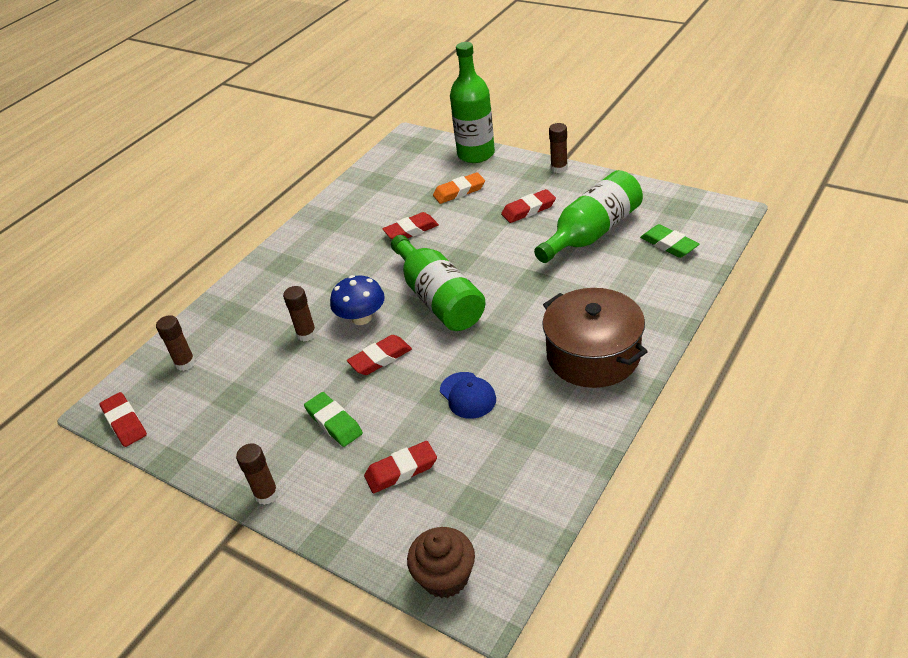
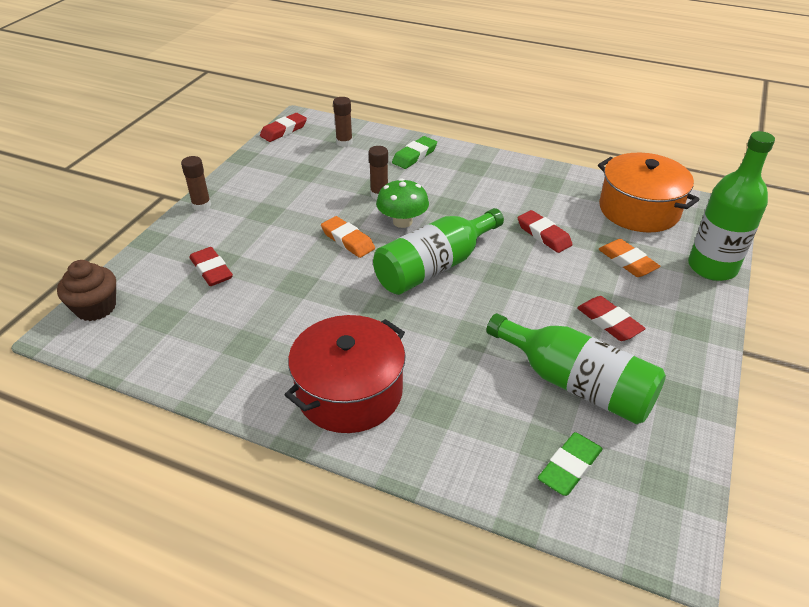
camera: 75 degrees right, 0 degrees up
green eraser [304,392,363,447] -> green eraser moved to [392,136,437,169]
blue mushroom [330,275,385,325] -> green mushroom [376,178,429,228]
red eraser [347,335,412,375] -> orange eraser [321,216,375,258]
blue cap [440,372,496,419] -> none
brown pot [542,288,648,388] -> red pot [285,315,406,433]
brown glue stick [549,123,568,173] -> none
none -> orange pot [598,153,700,233]

